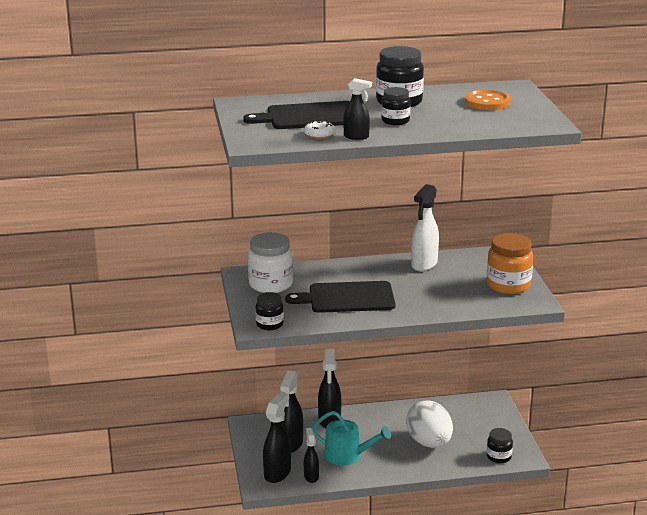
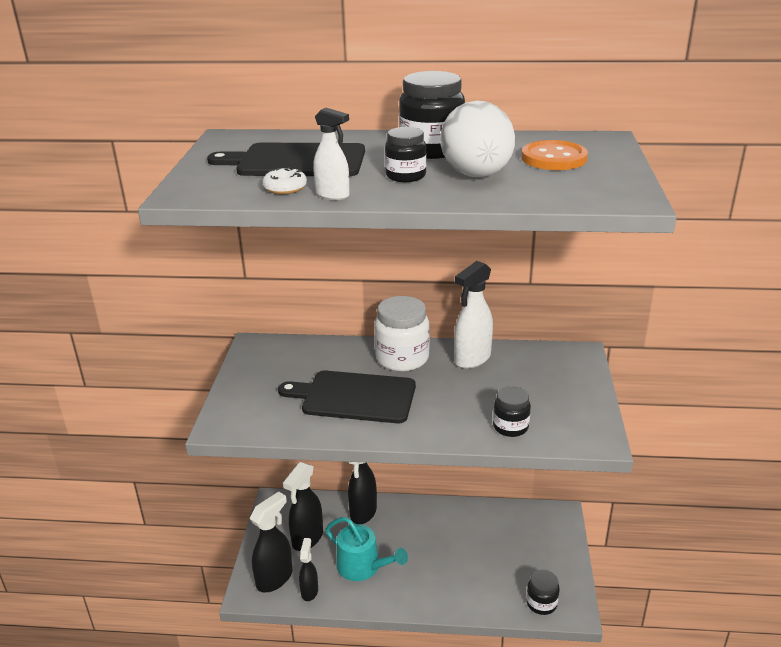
camera: 15 degrees right, 5 degrees up
white jar [248,232,293,293] -> white jar moved to [374,296,430,372]
black jar [255,292,284,330] -> black jar moved to [493,386,531,437]
black spray bottle [343,78,372,140] -> white spray bottle [313,108,350,200]
white egg [406,400,453,448] -> white egg moved to [440,101,515,178]
orange jar [487,233,533,294] -> none

